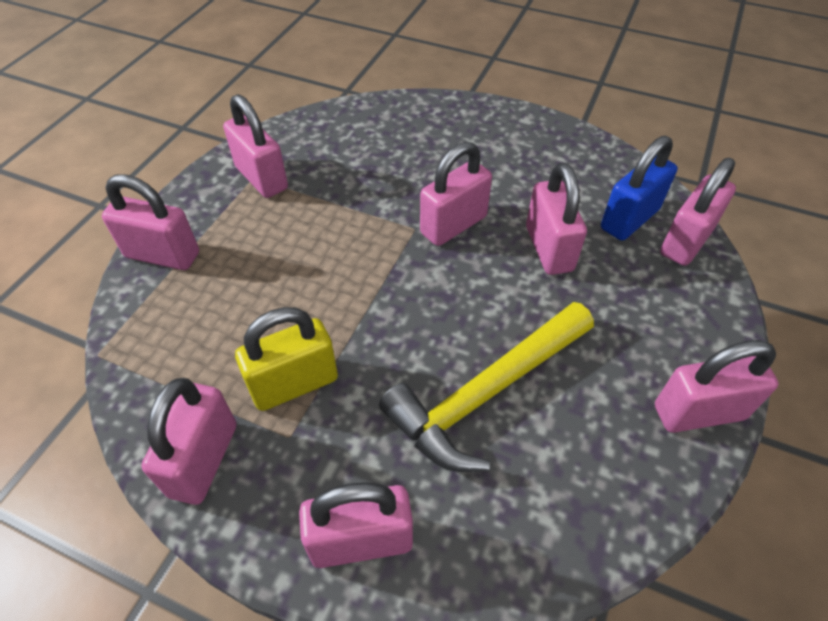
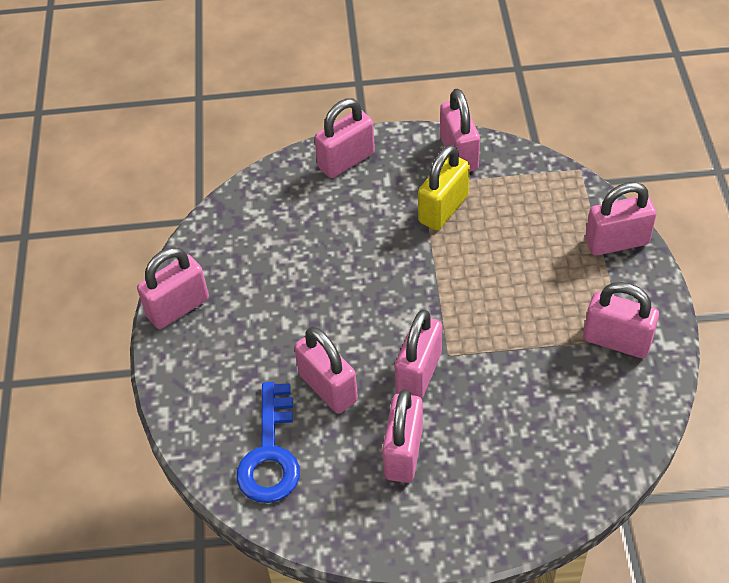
camera: 155 degrees right, 0 degrees up
yellow hammer [379,302,594,472] -> none
blue padlock [601,136,678,241] -> blue key [236,382,300,503]
pink padlock [660,158,736,266] -> pink padlock moved to [382,389,423,483]

